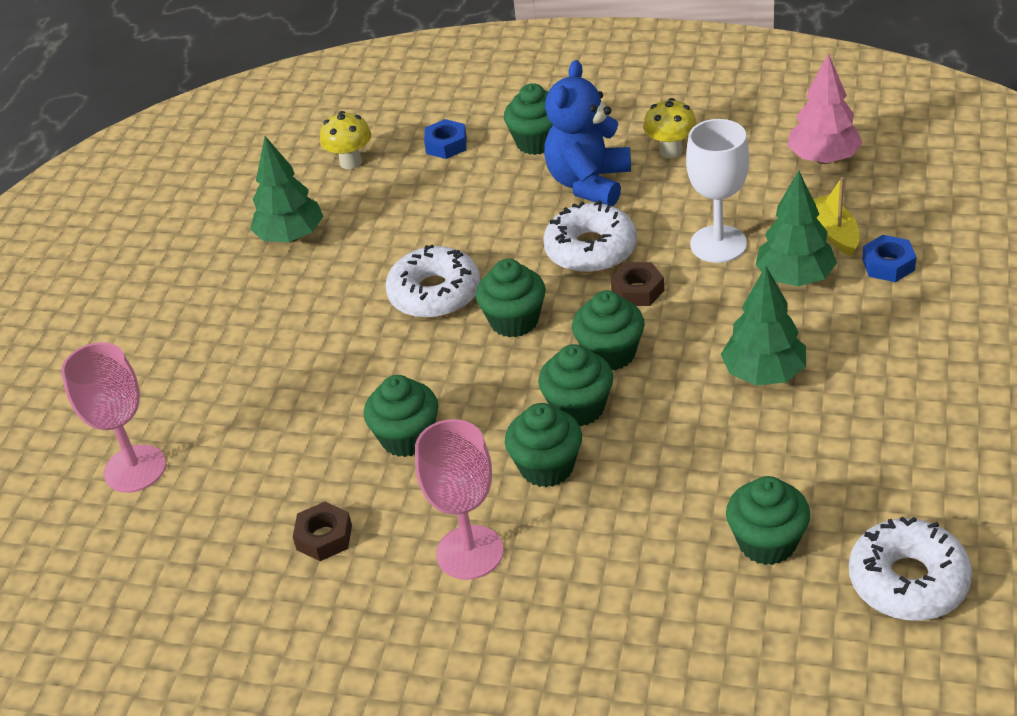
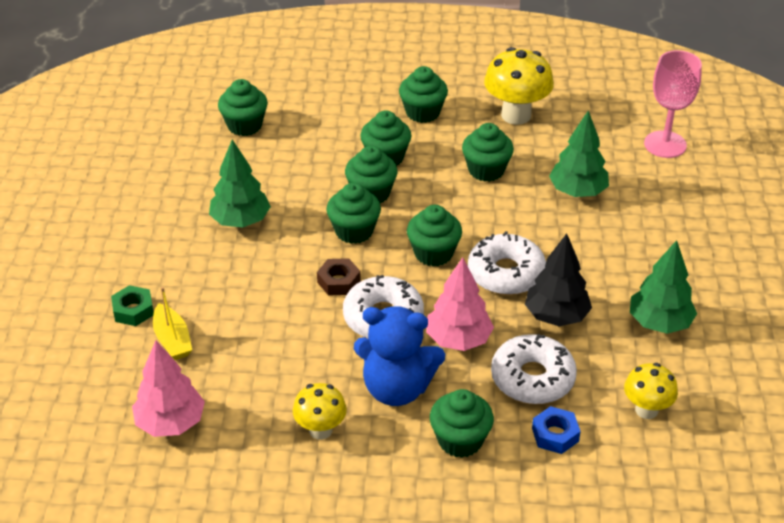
camera: 165 degrees right, 0 degrees up
brown nut [293,502,352,561] -> yellow mushroom [484,47,554,125]
pink goblet [415,419,503,580] -> green cupcake [399,66,448,123]
blue teddy bear [544,60,631,207] -> blue teddy bear turned 90 degrees clockwise [354,306,445,406]
white goblet [686,119,749,263] -> none
green tree [756,170,837,286] -> green tree moved to [549,111,609,197]
white donut [849,517,972,621] -> white donut moved to [491,334,577,404]
blue nut [862,235,916,282] -> green nut [111,285,154,326]
none -> pink tree [426,257,494,351]
none -> black tree [525,234,592,326]

